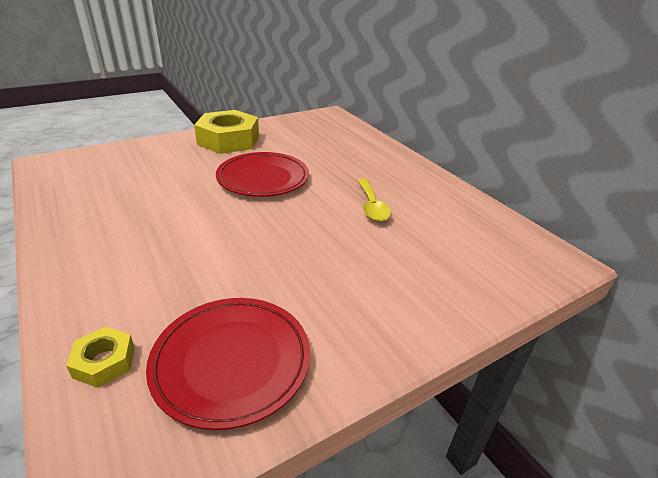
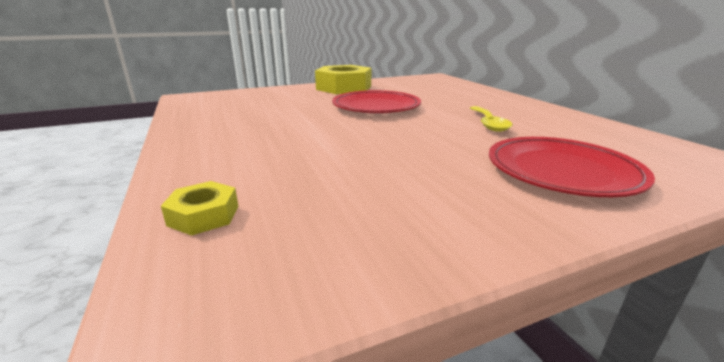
camera: 10 degrees right, 10 degrees down
red plate [146,298,310,430] -> red plate moved to [489,137,655,197]

